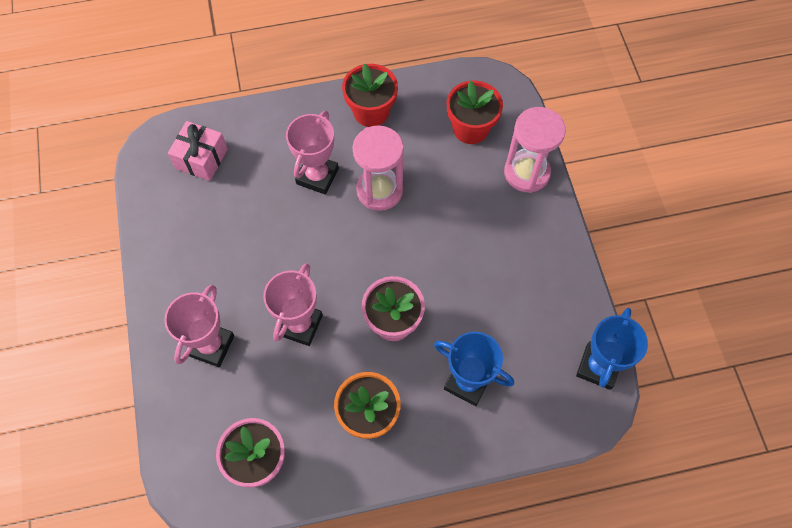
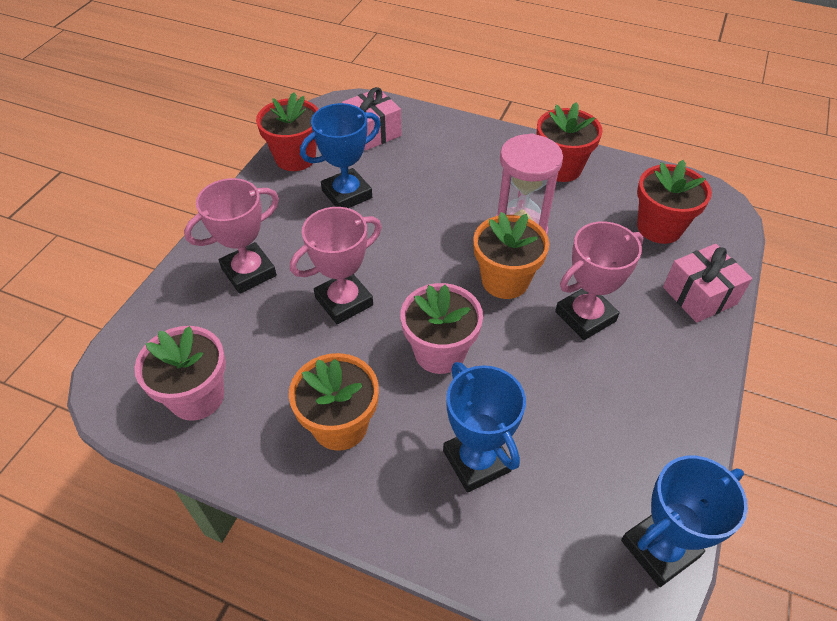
camera: 35 degrees right, 15 degrees down
pink trophy [286,111,339,195] -> pink trophy moved to [555,221,643,340]
pink hourglass [504,107,566,193] -> pink gift [663,244,752,323]
none -> red flower pot [256,92,319,171]
none -> blue trophy [300,103,381,208]
none -> orange flower pot [473,212,549,299]

